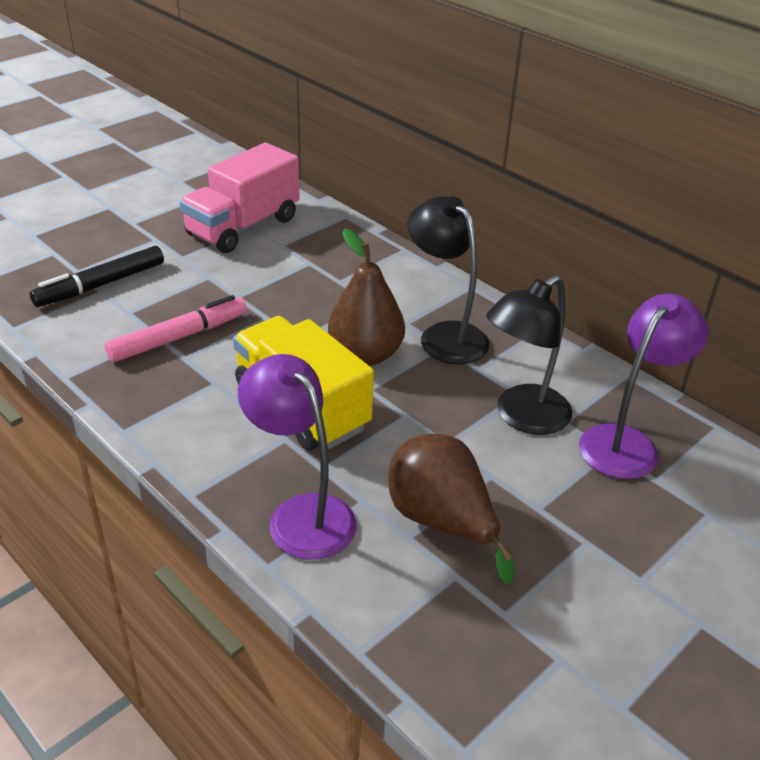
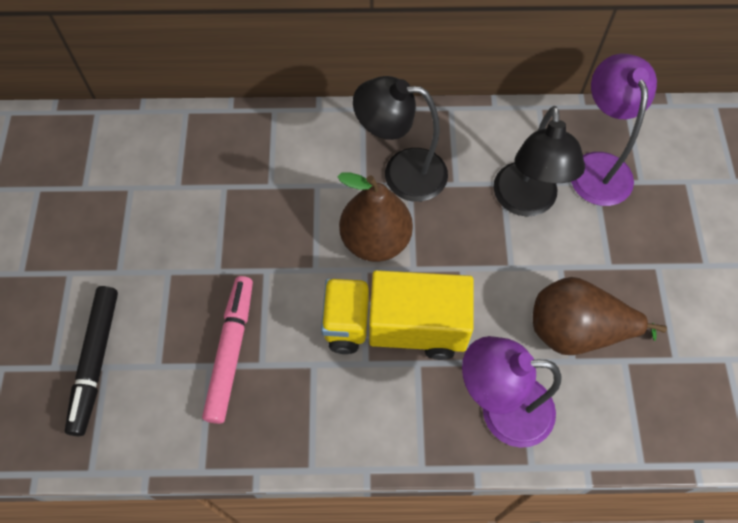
camera: 45 degrees left, 25 degrees up
pink truck [180,143,300,253] -> none

